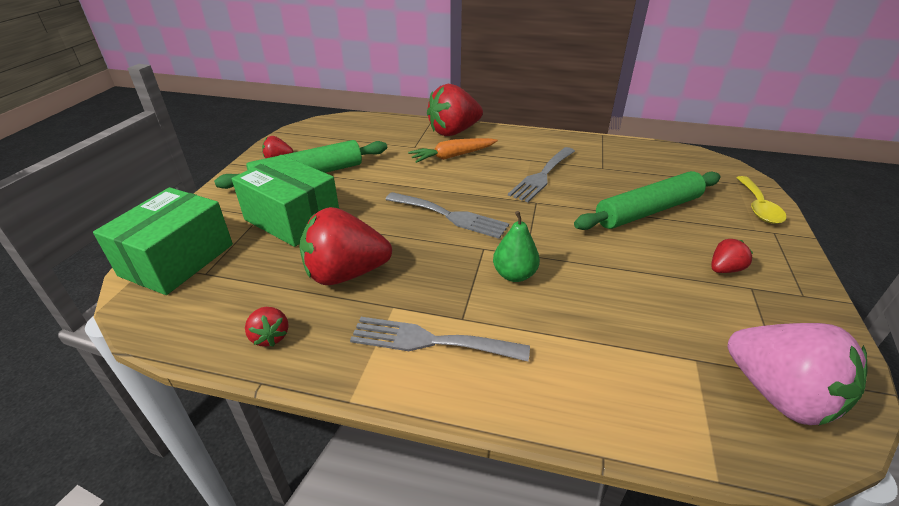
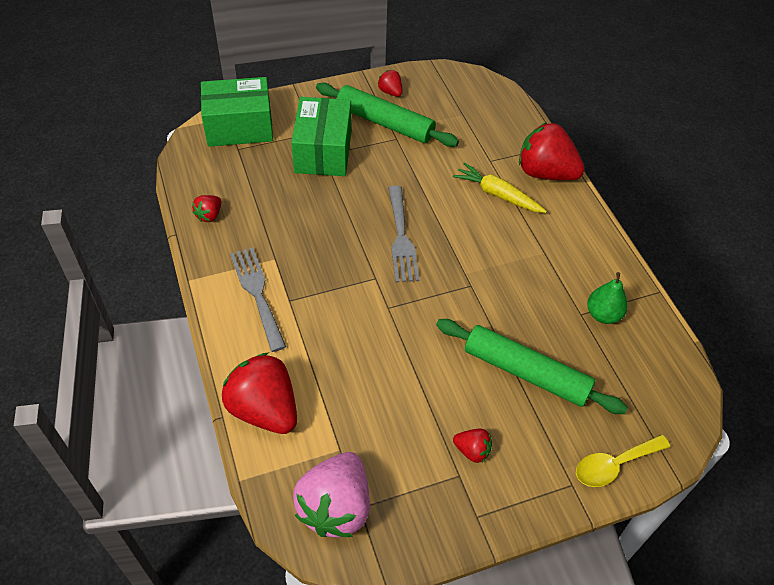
camera: 55 degrees right, 15 degrees up
red strawberry [300,207,392,285] -> red strawberry moved to [222,353,297,434]
orange carrot [408,138,498,163] -> yellow carrot [453,162,547,213]
green pear [493,211,540,282] -> green pear moved to [587,272,628,324]
grey fork [508,147,575,202] -> none

